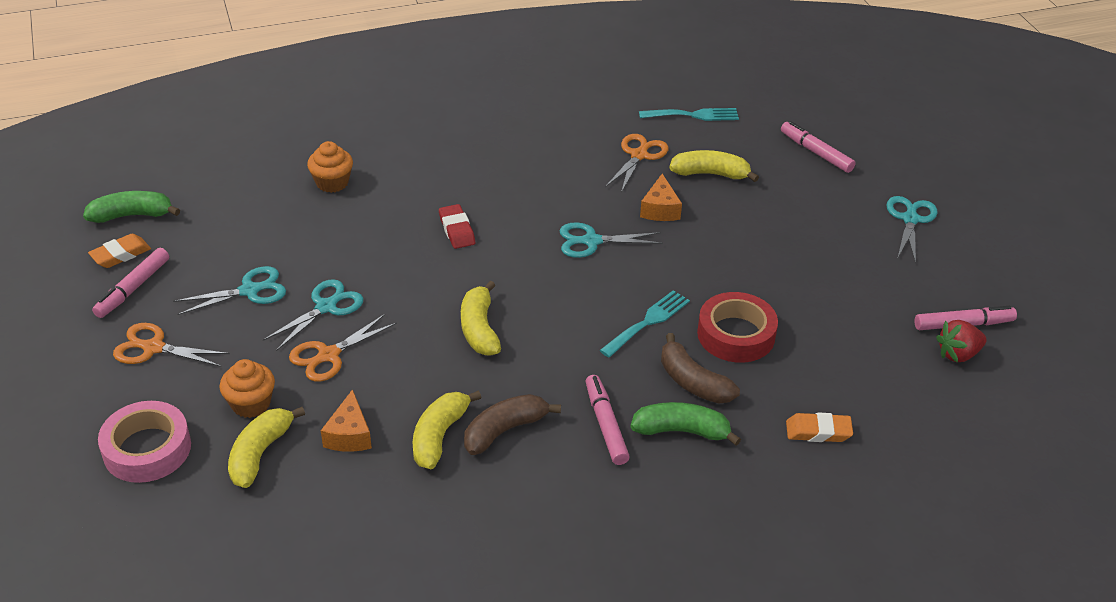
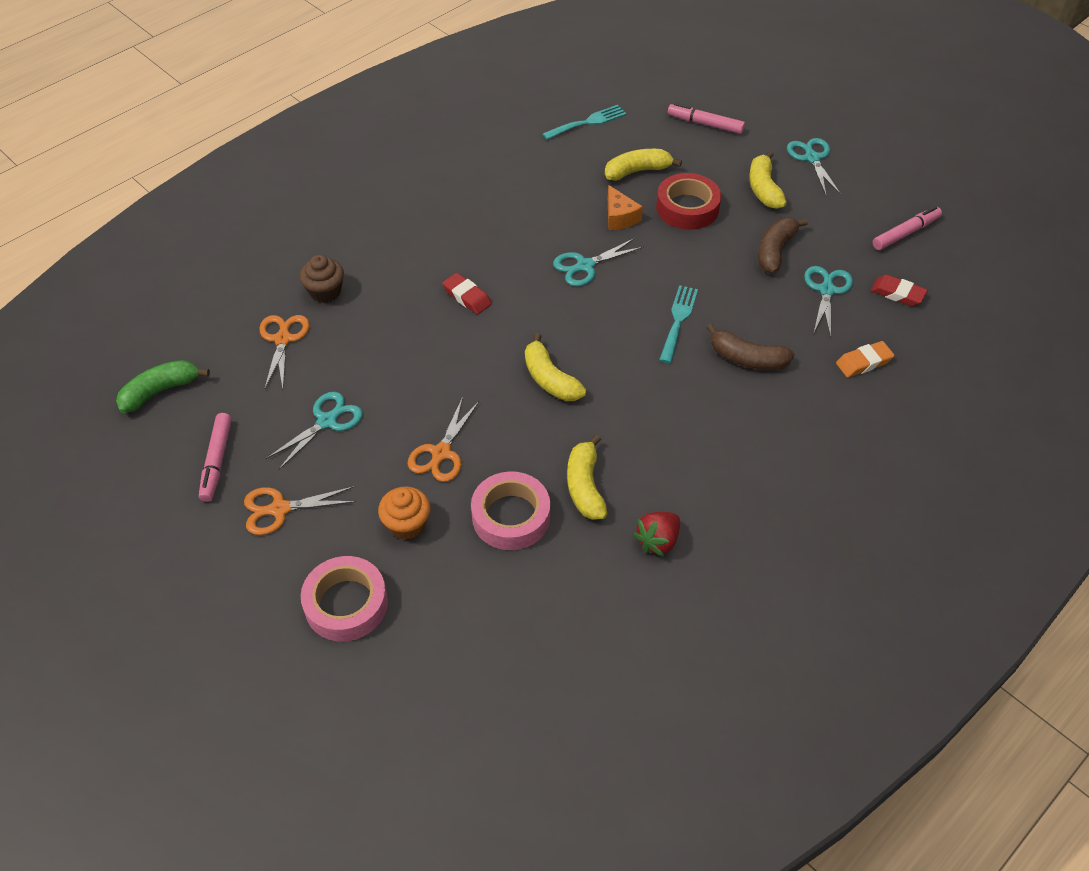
camera: 25 degrees left, 10 degrees up
orange eraser [88,234,151,268] -> none
yellow banana [228,407,305,488] -> yellow banana moved to [749,151,787,209]
turquoise scissors [263,279,364,351] -> turquoise scissors moved to [804,266,853,338]
orange cupcake [307,141,353,193] -> brown cupcake [300,255,344,303]
orange cheese [321,389,372,452] -> pink tape [471,471,550,550]
brown banana [464,394,561,455] -> brown banana moved to [758,218,808,273]
pink marker [585,375,630,465] -> none
orange scissors [605,134,668,193] -> orange scissors moved to [259,315,310,390]
green banana [631,402,741,446] -> none
red tape [697,292,778,363] -> red tape moved to [656,173,721,230]
red strawberry [936,320,987,363] -> red strawberry moved to [634,512,680,557]
none -> red eraser [871,275,928,306]

